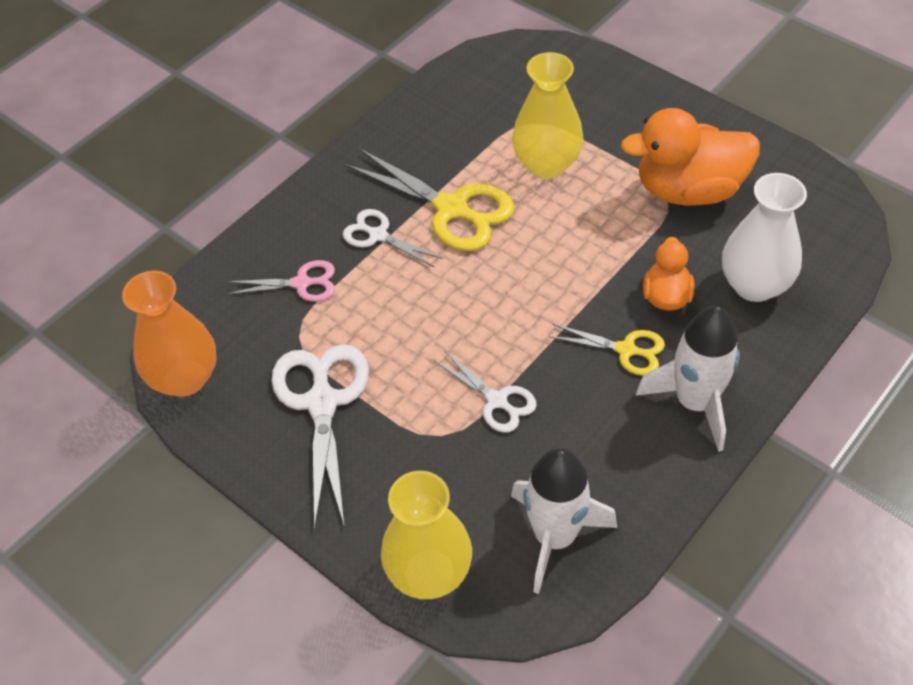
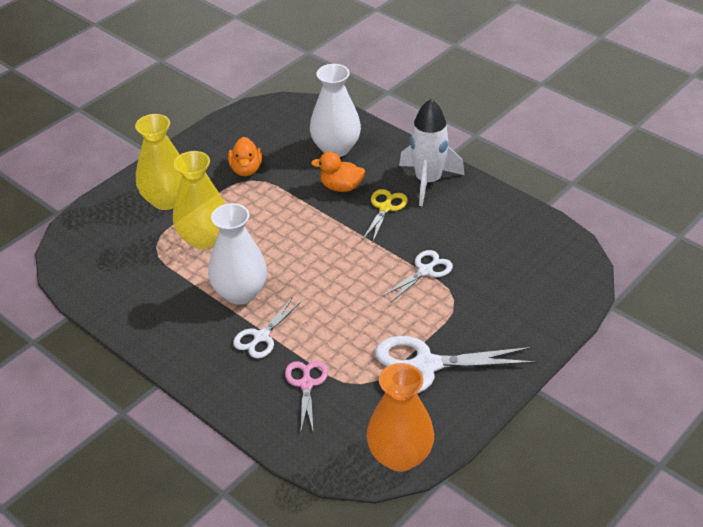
camera: 90 degrees left, 10 degrees down
yellow scissors [345,148,515,251] -> white vase [208,203,267,305]
yellow vase [381,471,472,599] -> yellow vase moved to [135,114,182,210]
white rocket [511,448,617,594] -> none
orange duck [621,108,760,206] -> orange duck [228,137,262,176], size x0.53

